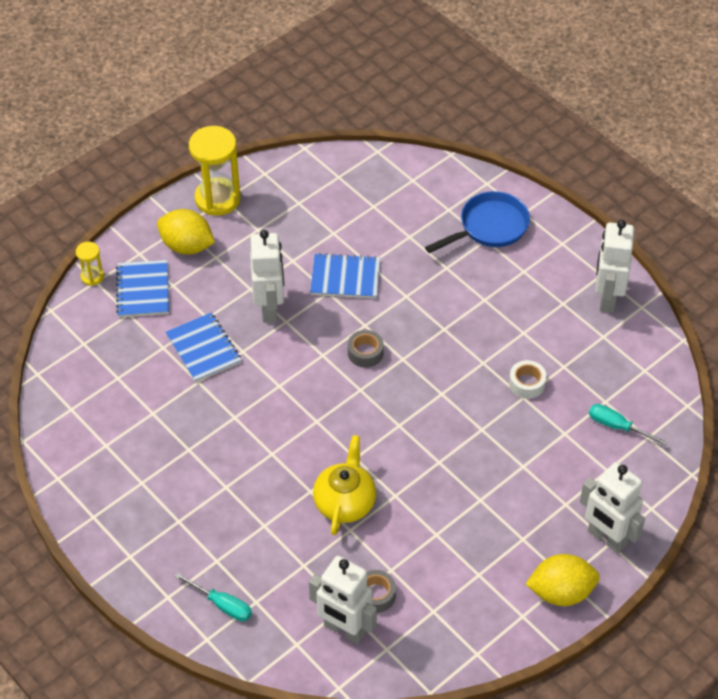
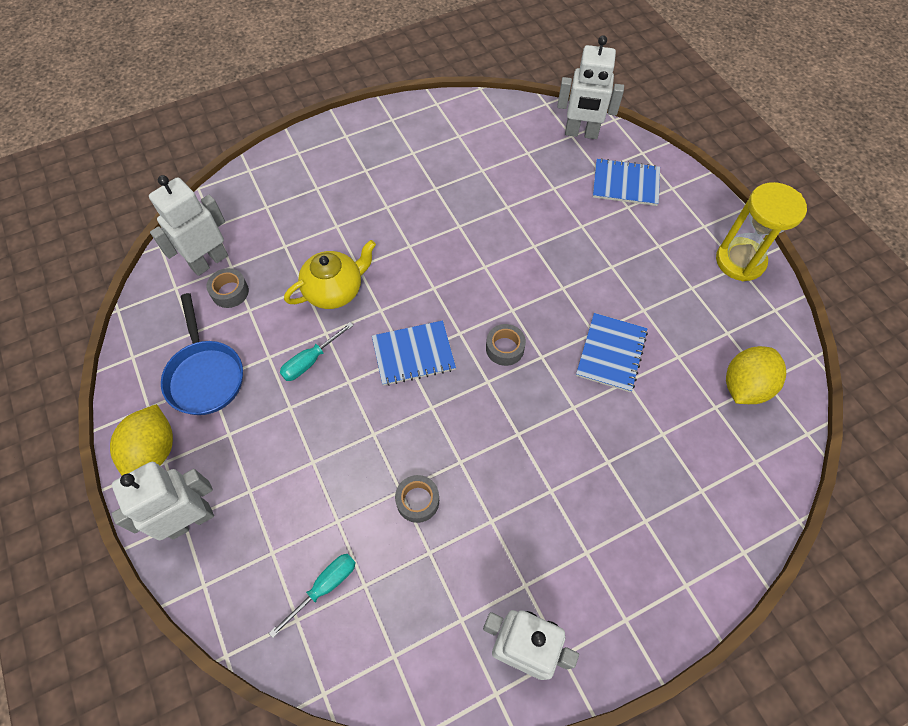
camera: 105 degrees right, 10 degrees up
yellow hourglass [76,242,104,286] -> none
yellow lemon [157,209,215,255] -> yellow lemon moved to [726,346,786,404]
blue notebook [165,313,241,382] -> blue notebook moved to [372,320,456,386]
turquoise screwdriver [174,573,252,621] -> turquoise screwdriver moved to [280,322,354,381]
white robot [250,230,284,323] -> white robot moved to [557,35,624,139]
yellow teapot [313,435,376,535] -> yellow teapot turned 60 degrees counterclockwise [284,240,376,309]
blue pan [425,191,530,253] -> blue pan moved to [161,293,243,415]
white tape [509,360,547,399] -> grey tape [395,475,439,523]

